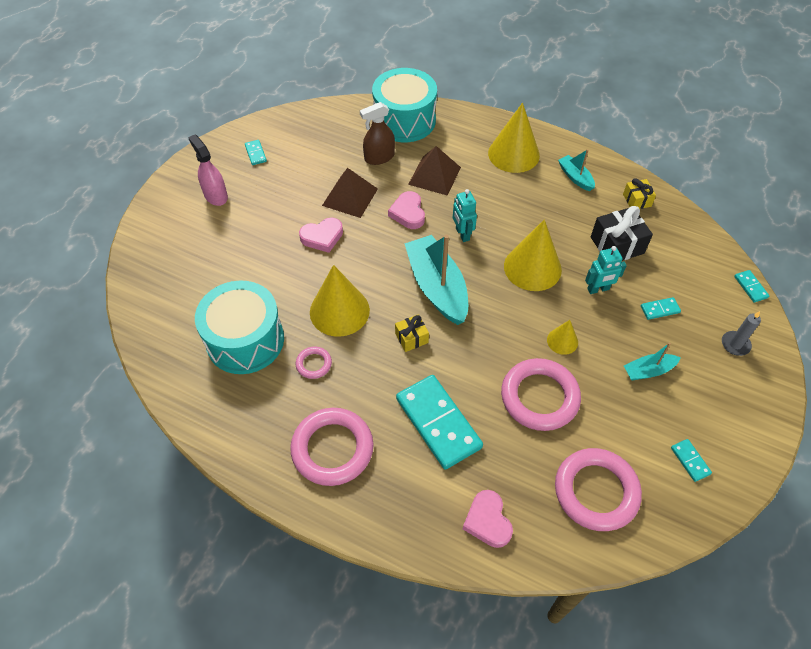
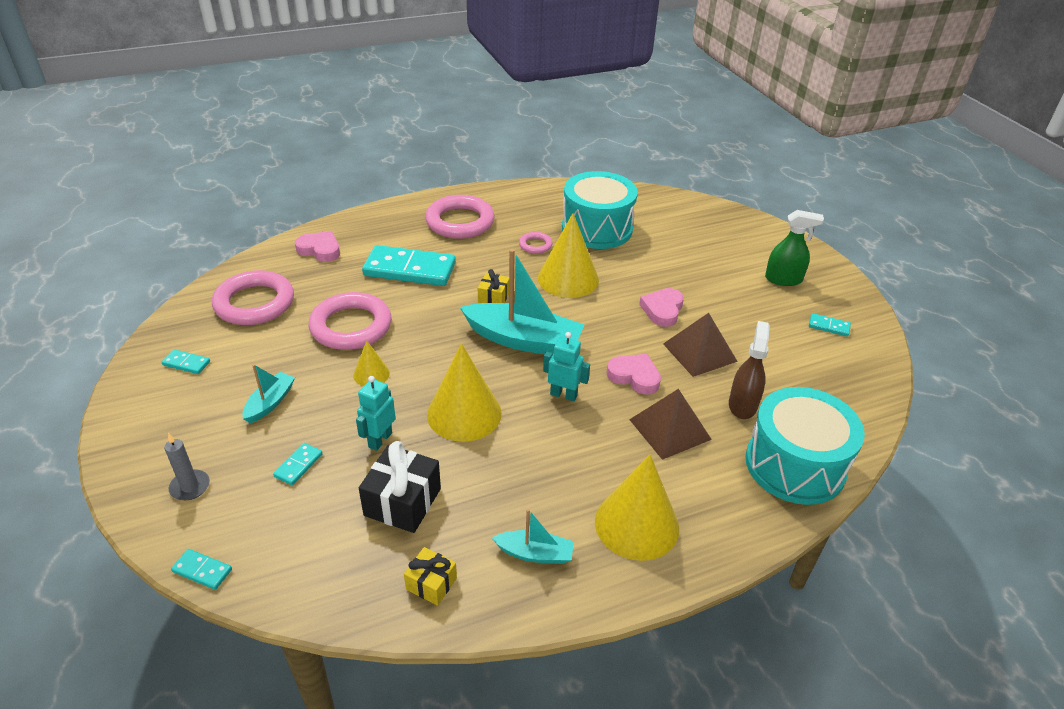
camera: 130 degrees right, 15 degrees down
pink spray bottle [188,135,228,206] -> green spray bottle [765,210,824,286]

